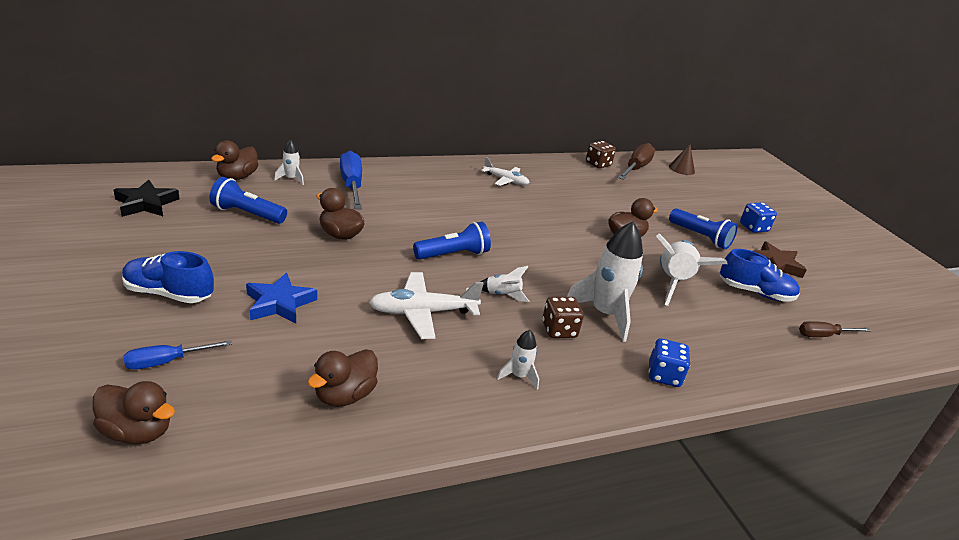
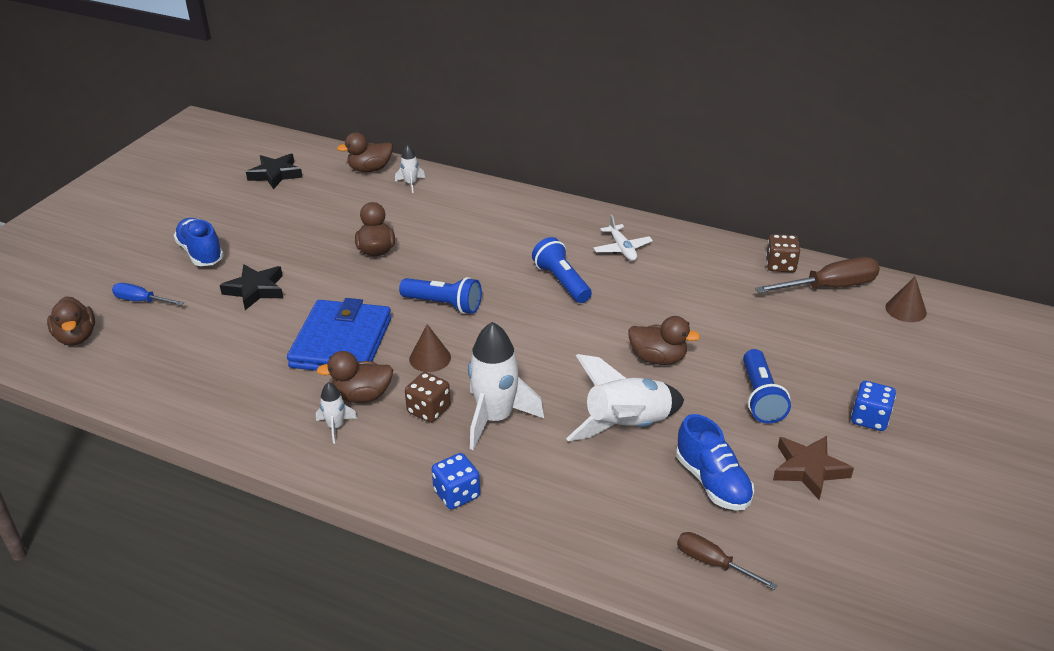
camera: 50 degrees right, 5 degrees up
blue flashlight [209,177,287,224] -> blue flashlight moved to [532,237,592,303]
blue star [246,273,317,324] -> black star [220,264,283,310]
brown duck [307,349,378,407] -> brown duck moved to [316,351,393,403]
blue screwdriver [340,151,362,209] -> none
white plane [369,272,484,339] -> blue wallet [287,298,391,371]
white rocket [481,266,529,302] -> brown cone [409,324,451,372]

